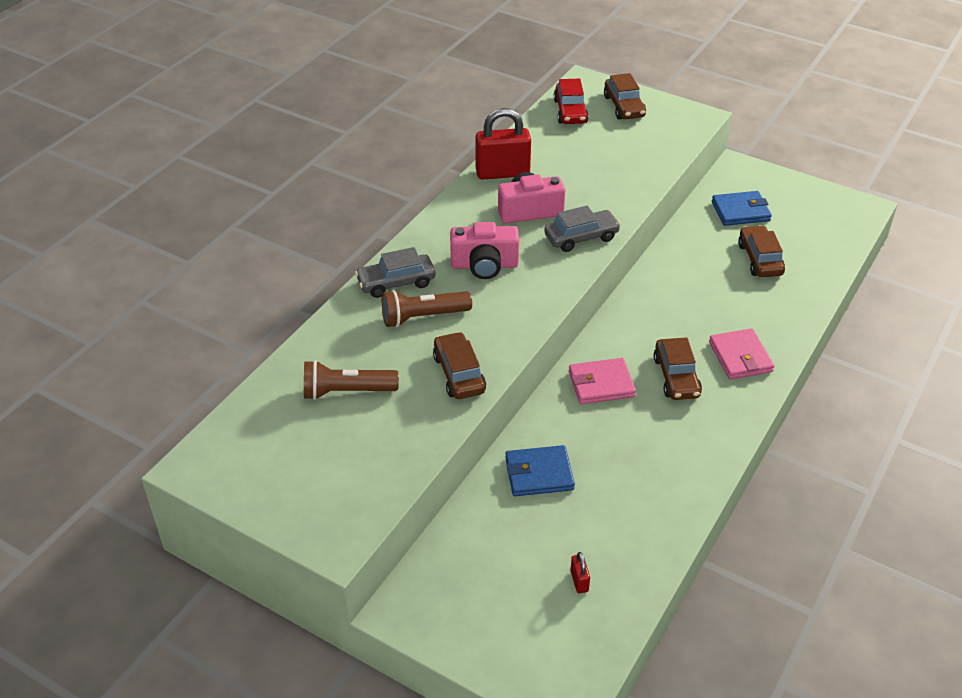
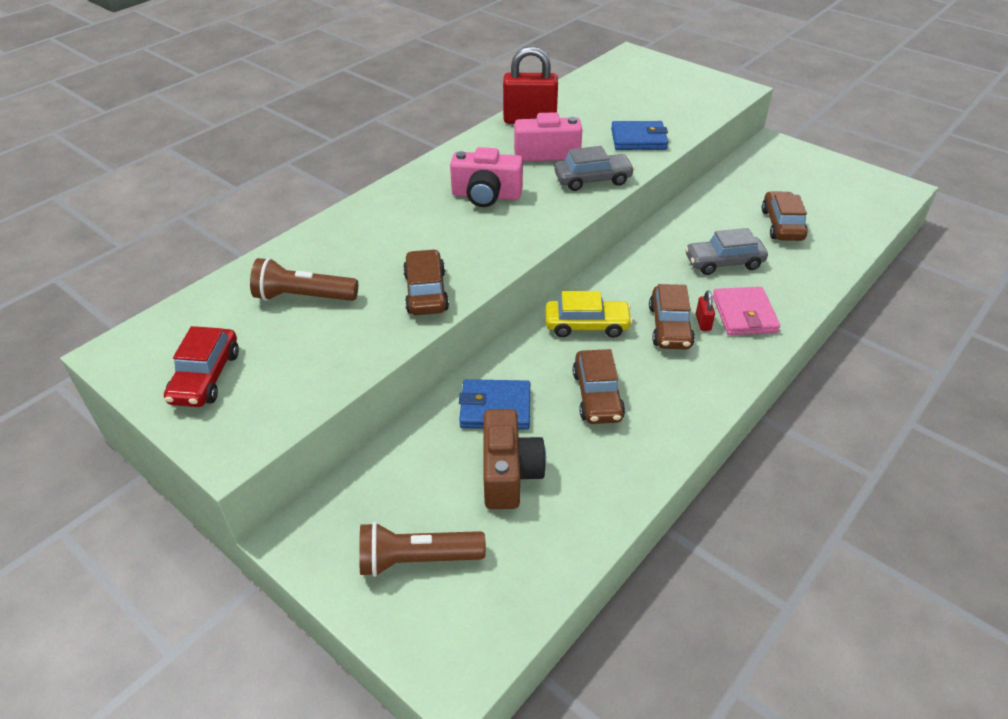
camera: 10 degrees right, 0 degrees up
grey car [355,247,435,298] -> grey car moved to [685,228,768,275]
brown flashlight [382,290,472,328] -> brown flashlight moved to [359,522,486,577]
red car [554,79,589,124] -> red car moved to [164,326,239,407]
pink wallet [569,358,636,404] -> yellow car [545,291,633,338]
red padlock [570,552,590,593] -> red padlock moved to [696,290,715,331]
brown car [604,73,646,119] -> brown car moved to [573,349,625,424]
blue wallet [712,191,772,226] -> blue wallet moved to [611,121,668,150]
none -> brown camera [484,409,546,509]

